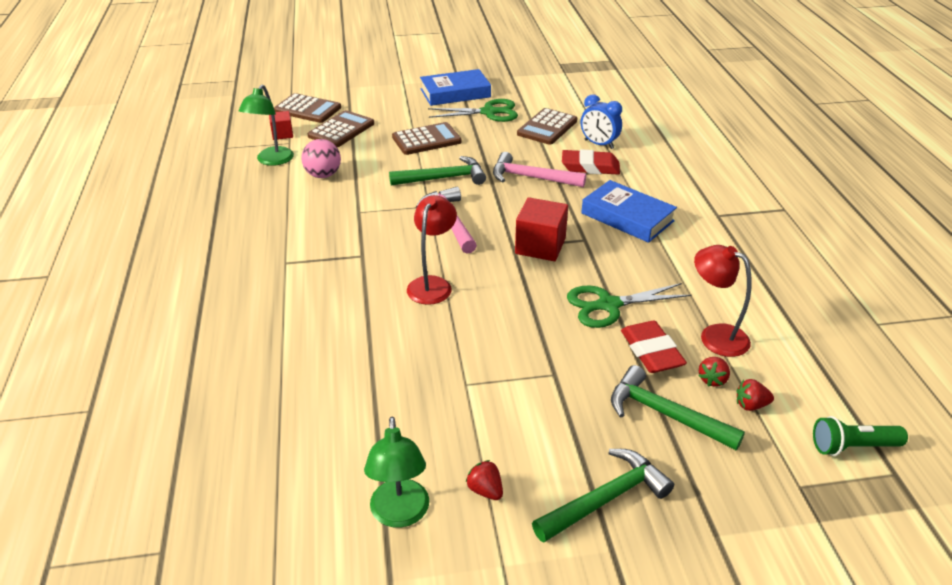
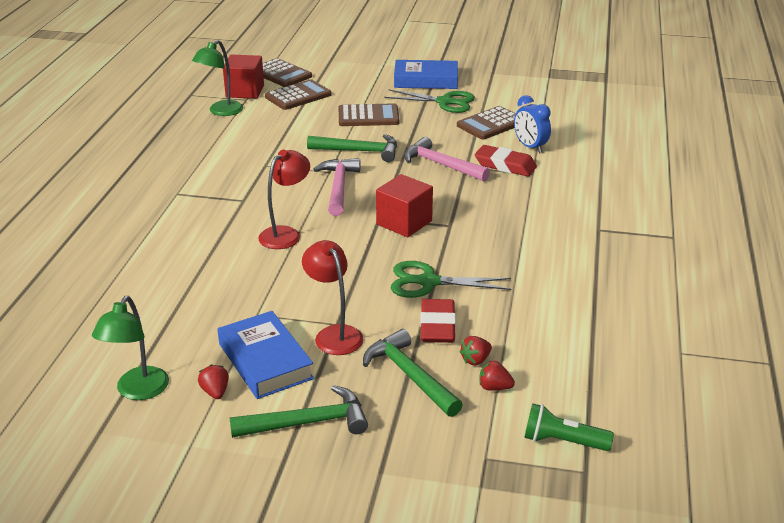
camera: 20 degrees right, 5 degrees down
red cube [269,111,293,140] -> red cube [223,54,264,99], size x1.71
pink ball [301,139,341,178] -> none
blue book [581,180,677,243] -> blue book moved to [218,311,314,399]
red lamp [694,245,751,357] -> red lamp moved to [302,240,364,355]

